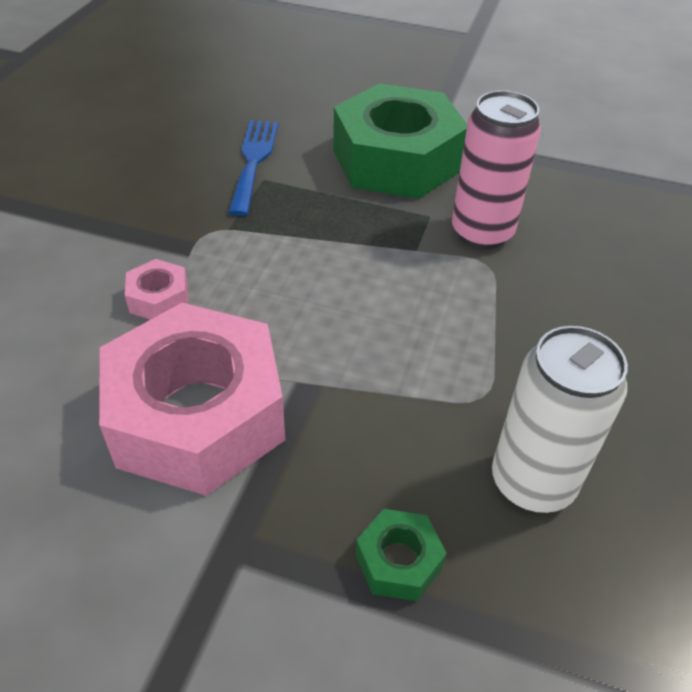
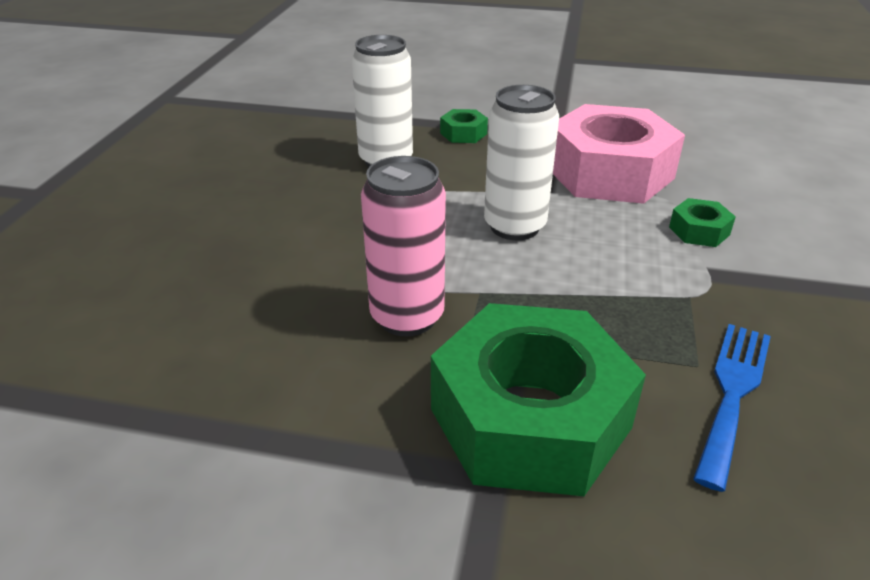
camera: 175 degrees right, 10 degrees down
pink nut [125,259,188,320] -> green nut [669,198,736,247]
blue fork [228,120,278,216] -> blue fork turned 150 degrees counterclockwise [693,324,771,492]
none -> white can [484,85,559,240]

